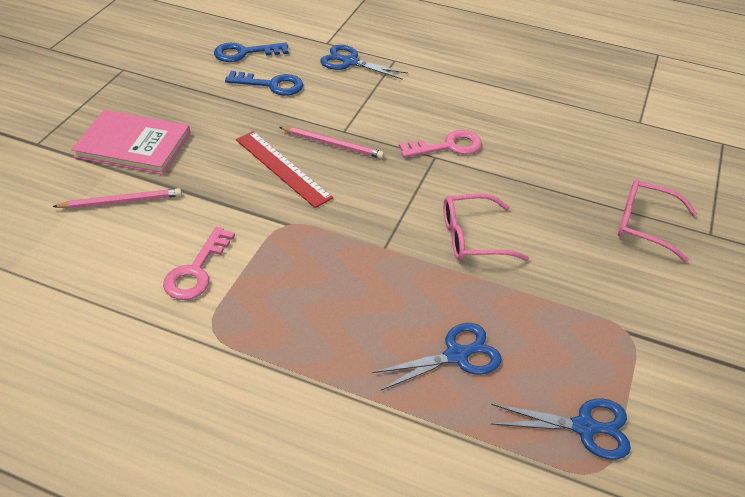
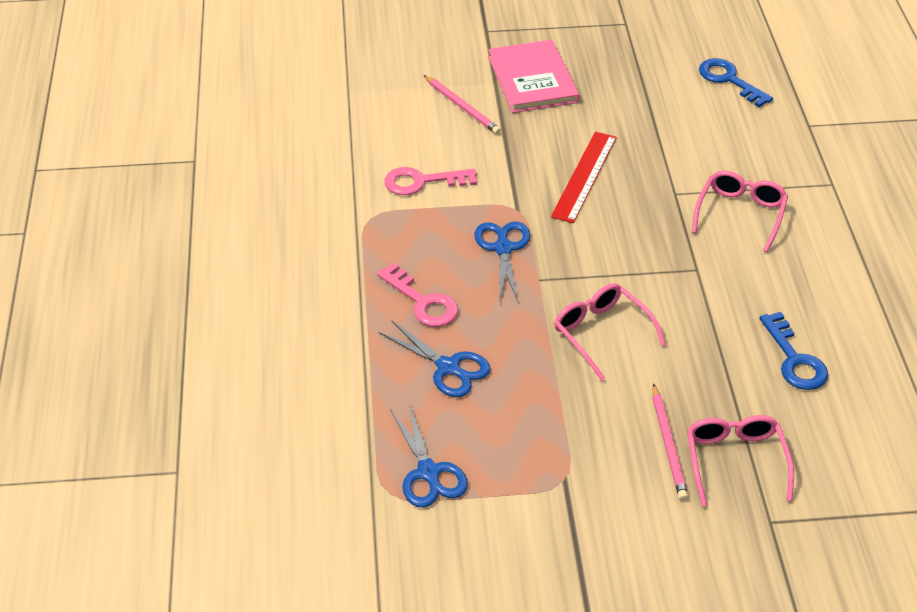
camera: 65 degrees right, 0 degrees up
blue key [225,71,303,96] -> blue key moved to [759,312,828,390]
pink pencil [279,127,384,159] -> pink pencil moved to [652,383,688,501]
blue scissors [320,45,408,80] -> blue scissors moved to [474,222,530,303]
pink key [399,130,482,158] -> pink key moved to [377,263,458,327]
none -> pink glasses [692,170,788,252]

